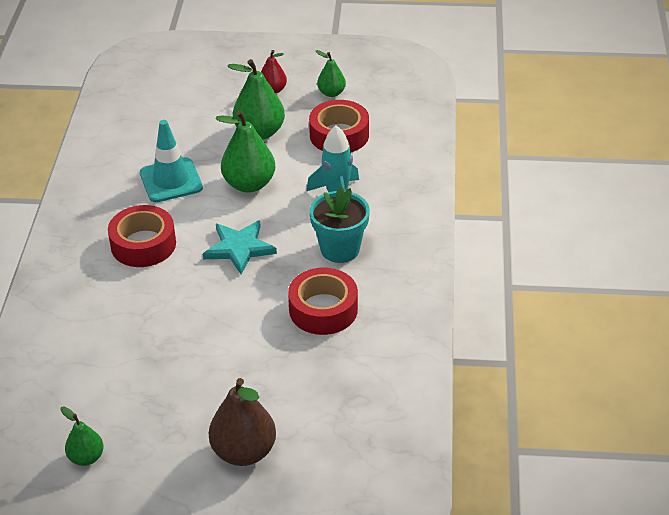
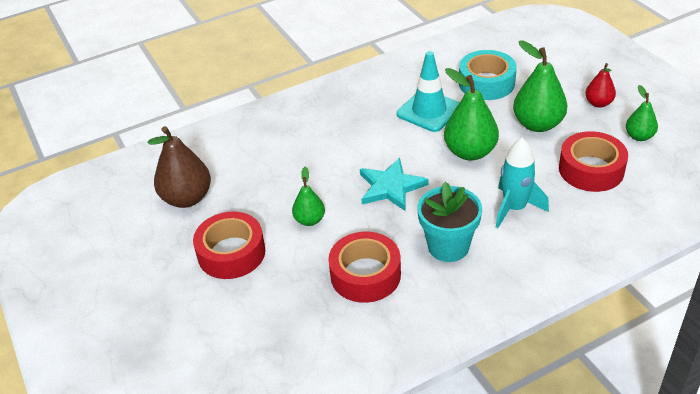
camera: 60 degrees right, 0 degrees up
green pear [60,406,104,466] -> green pear moved to [292,167,325,226]
red tape [108,205,176,267] -> red tape moved to [193,212,265,279]
brown pear [209,378,276,466] -> brown pear moved to [147,126,211,208]
none -> turquoise tape [459,50,517,100]

